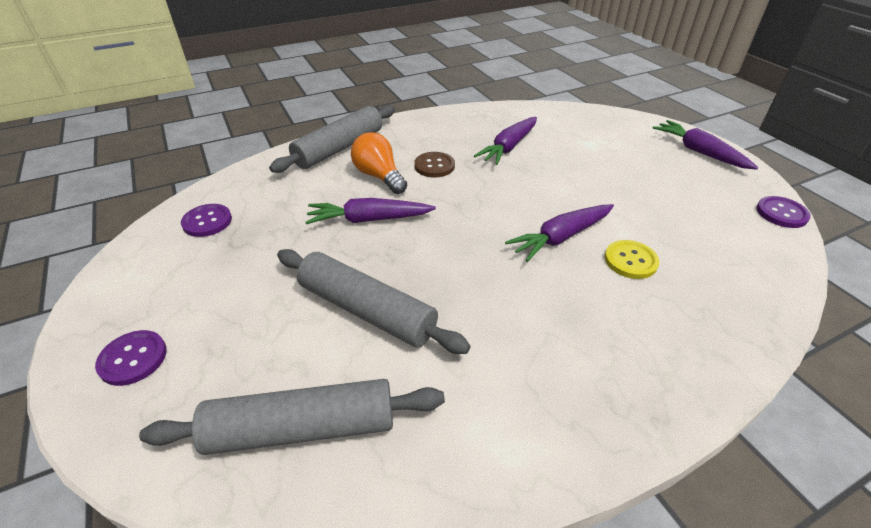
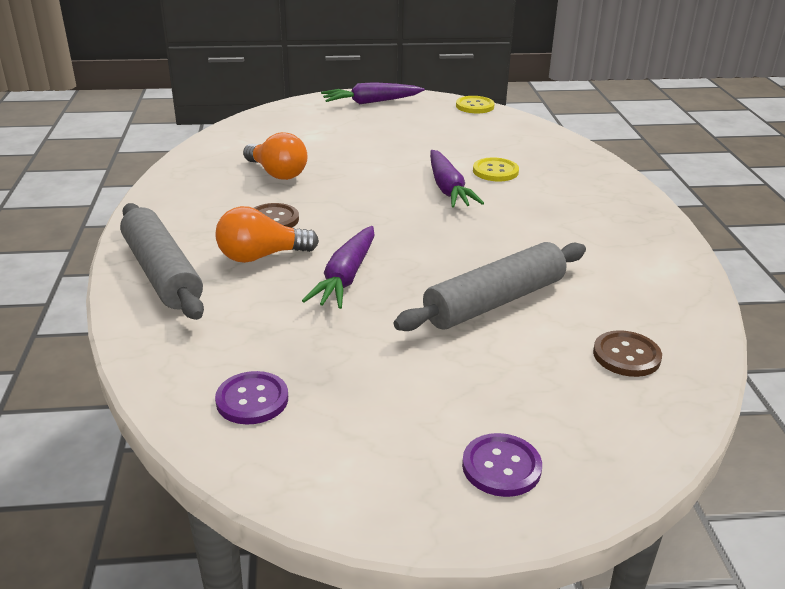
camera: 70 degrees left, 10 degrees down
grey rolling pin [139,379,445,455] -> brown button [593,330,662,377]
purple carrot [474,117,537,165] -> orange light bulb [243,132,308,180]
purple button [756,196,811,228] -> yellow button [456,96,495,113]

